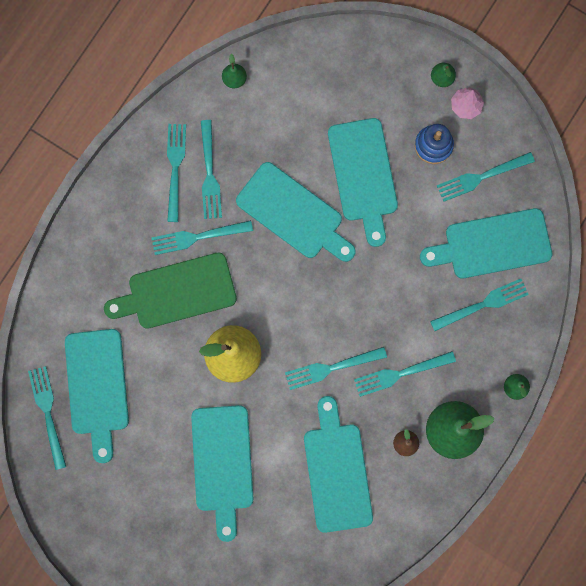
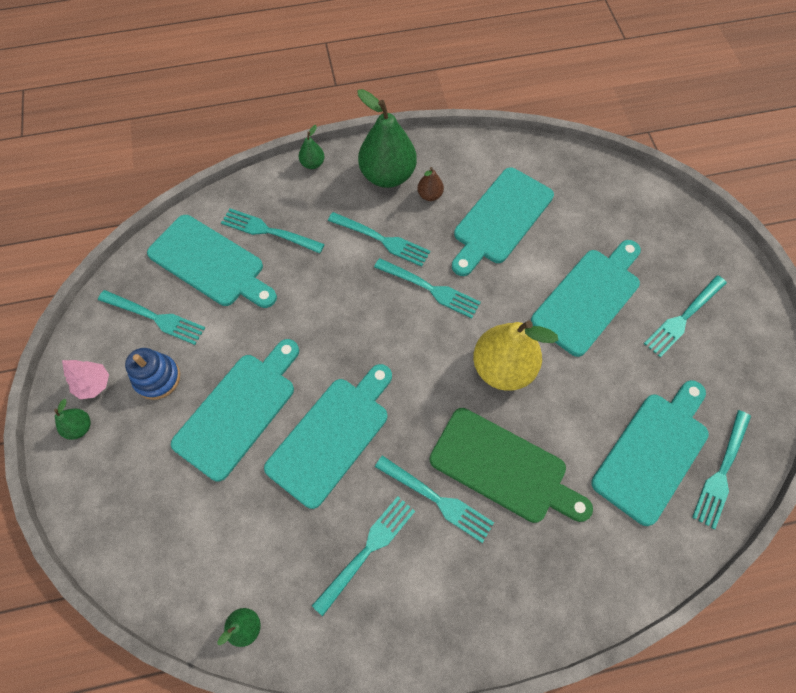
camera: 135 degrees left, 15 degrees down
turquoise fork [167,124,186,222] -> turquoise fork moved to [644,275,727,357]
turquoise cutting board [236,162,356,262] -> turquoise cutting board turned 45 degrees clockwise [264,364,392,509]

